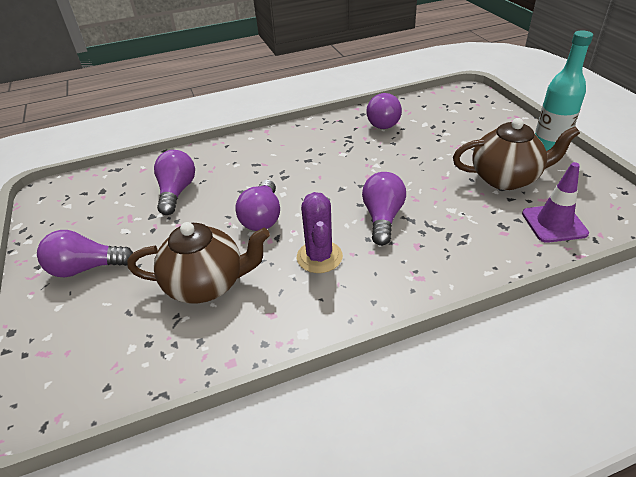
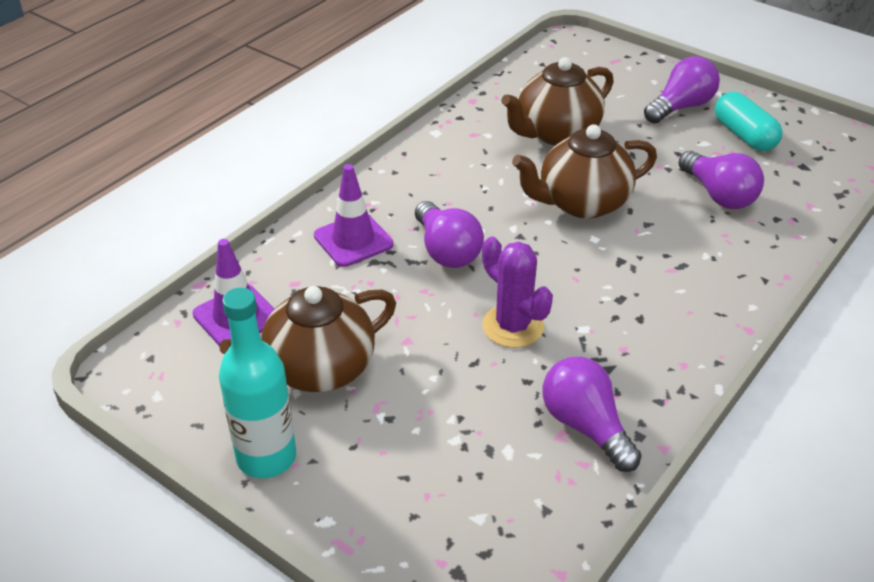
camera: 145 degrees right, 0 degrees up
purple light bulb [235,180,280,231] -> brown teapot [512,124,657,219]
purple cactus [297,192,343,273] -> purple cactus moved to [482,237,553,348]
none -> purple traffic cone [314,164,393,267]
none -> turquoise capsule [715,92,783,151]

